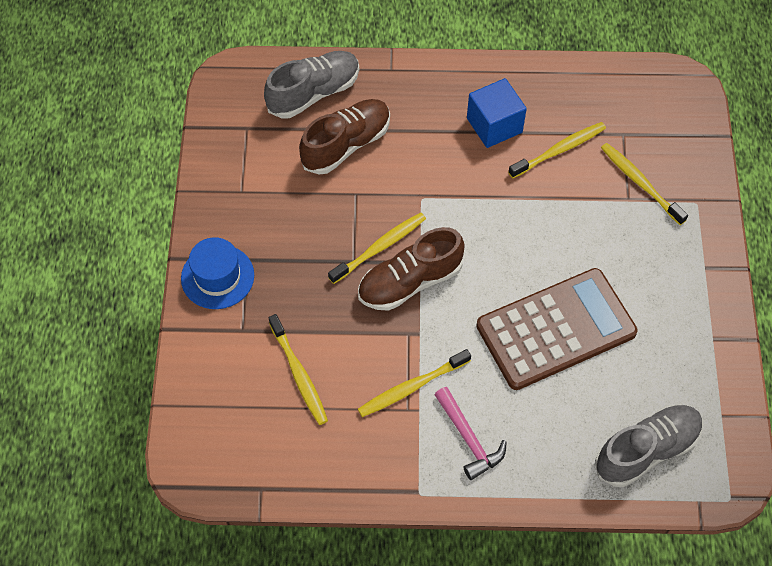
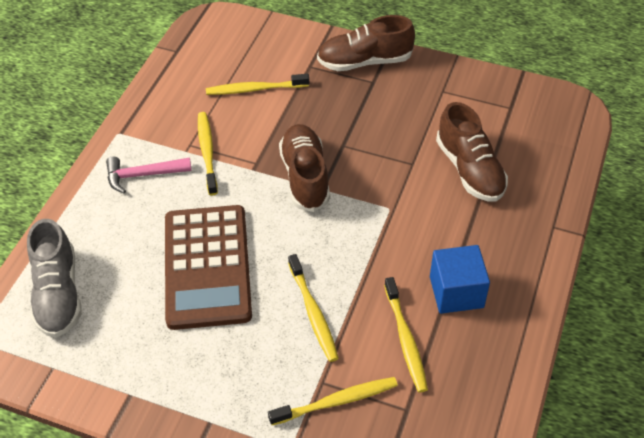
camera: 110 degrees right, 10 degrees down
blue hat [181,237,254,309] -> brown shoe [317,15,415,71]
grey shoe [264,51,359,118] -> none
yellow toothbrush [328,213,426,284] -> yellow toothbrush moved to [288,254,339,362]

